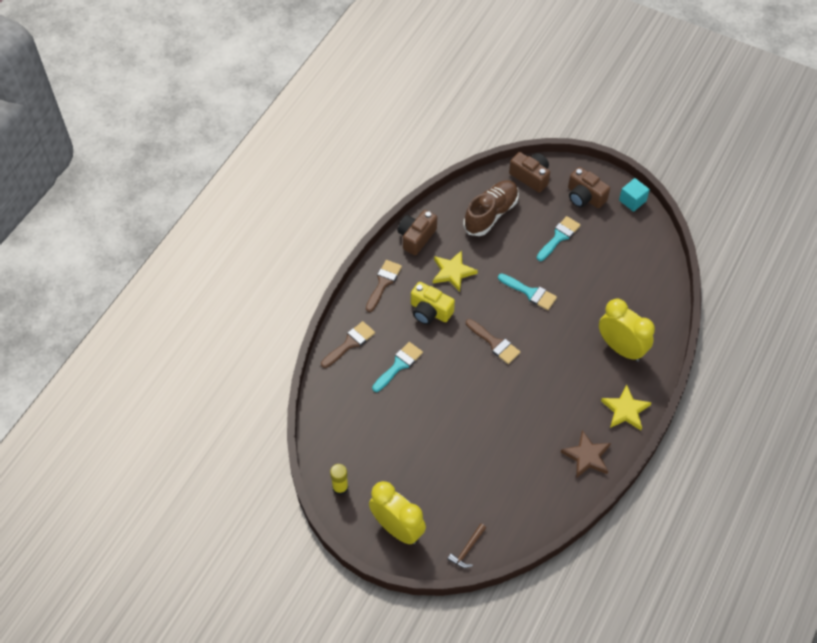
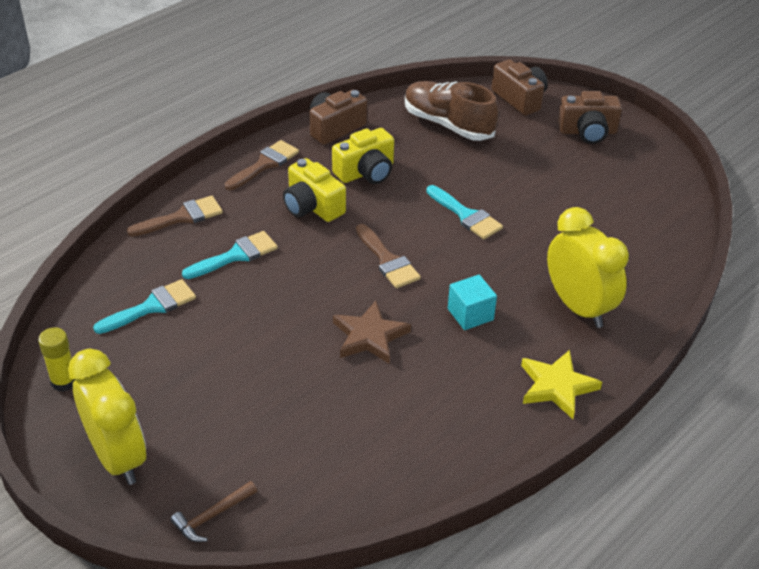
camera: 15 degrees right, 15 degrees down
yellow star [433,250,478,292] -> yellow camera [332,128,394,184]
brown shoe [463,180,519,236] -> brown shoe turned 105 degrees counterclockwise [405,81,499,141]
turquoise brush [537,216,581,261] -> turquoise brush moved to [93,279,196,334]
brown star [561,430,611,478] -> brown star moved to [333,301,411,364]
brown camera [568,167,610,208] -> brown camera turned 60 degrees counterclockwise [558,91,622,144]
turquoise cube [619,178,650,212] -> turquoise cube moved to [448,275,497,330]

